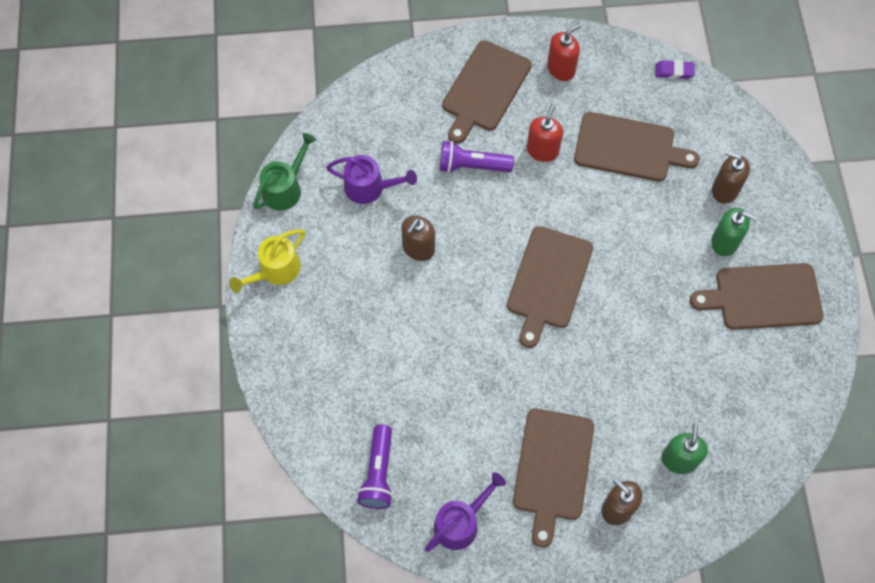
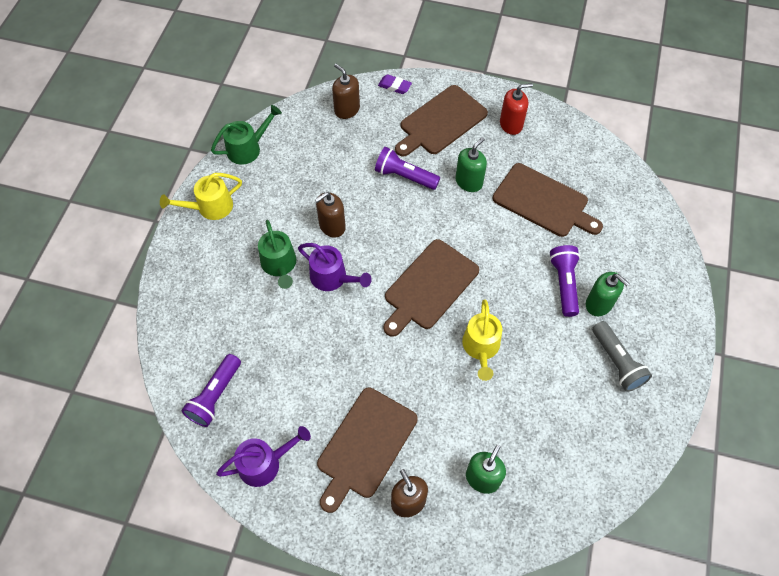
camera: 20 degrees right, 5 degrees down
purple watering can [326,155,417,204] -> purple watering can moved to [298,243,372,291]
red soap dispenser [527,104,563,162] -> green soap dispenser [456,137,487,192]
purple eraser [655,60,695,79] -> purple eraser moved to [378,74,412,94]
brown cutting board [690,263,823,330] -> grey flashlight [592,321,652,392]
brown soap dispenser [712,151,750,204] -> brown soap dispenser moved to [332,64,360,119]
none -> green watering can [258,220,296,289]
none -> yellow watering can [462,299,502,381]
none -> purple flashlight [549,245,580,317]

